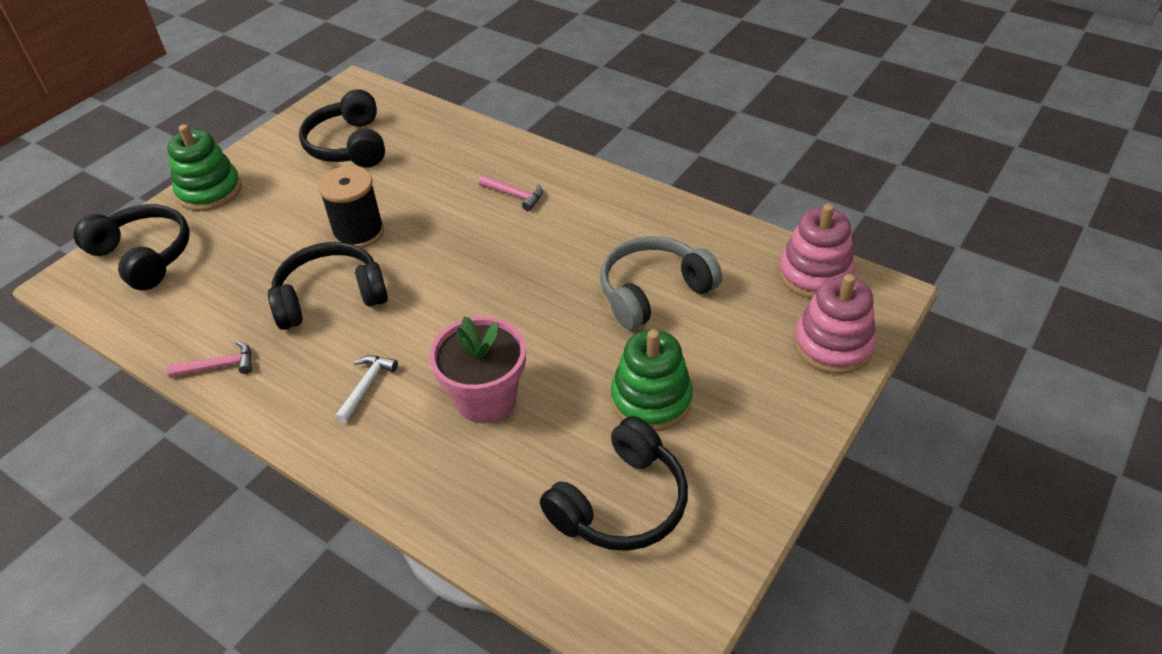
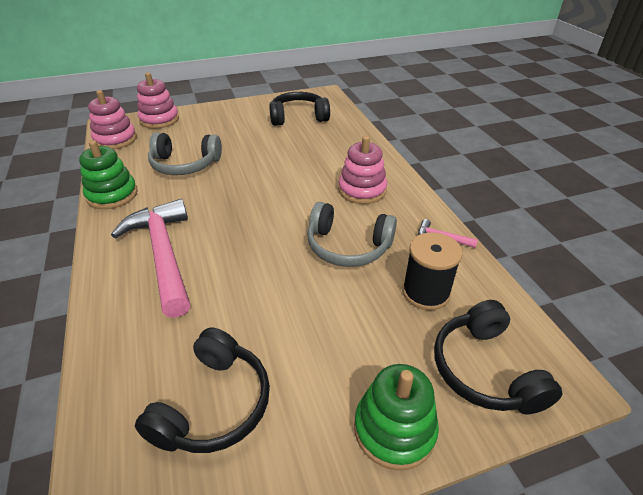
camera: 145 degrees left, 5 degrees down
black headphones [268,242,388,330] -> grey headphones [307,202,397,267]
black spool [318,166,384,248] -> black spool moved to [402,232,462,310]
white hammer [335,355,398,424] -> pink stacking toy [338,136,387,204]
pink flower pot [429,316,526,423] -> none
pink hammer [479,175,543,211] -> pink hammer [111,199,190,318], size x2.49
green stacking toy [611,329,693,431] -> green stacking toy moved to [79,140,138,209]

